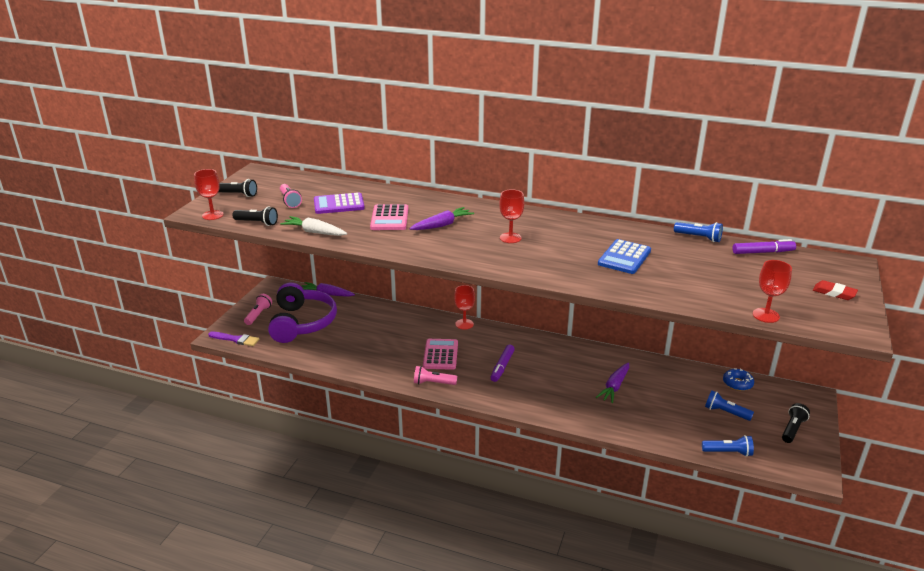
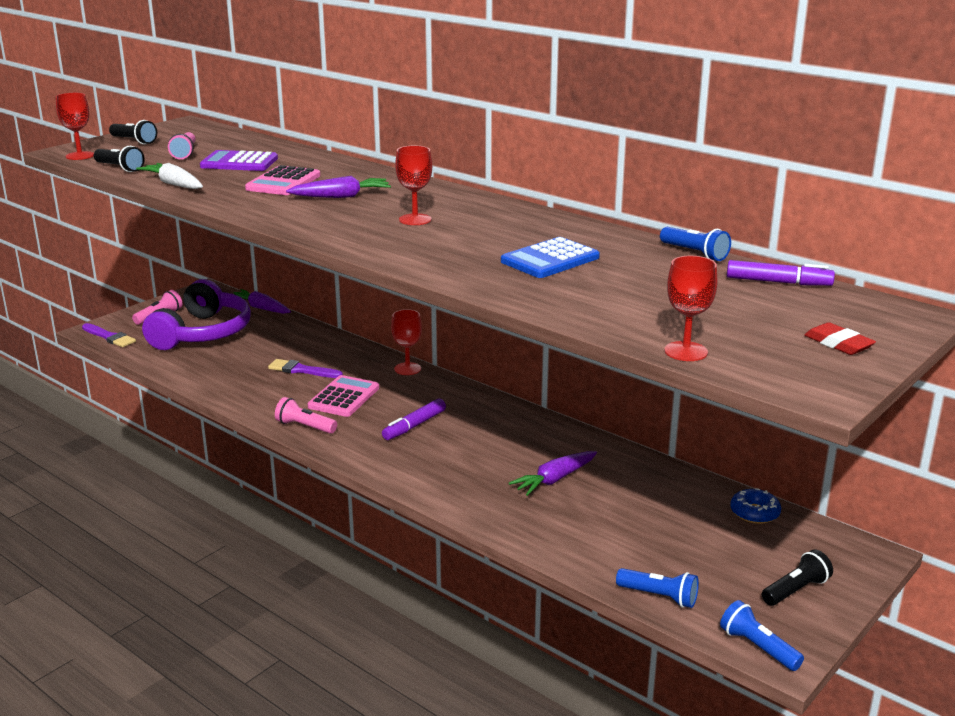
camera: 20 degrees right, 5 degrees down
blue flashlight [705,391,754,421] -> blue flashlight moved to [720,600,804,671]
none -> purple brush [268,359,343,378]

